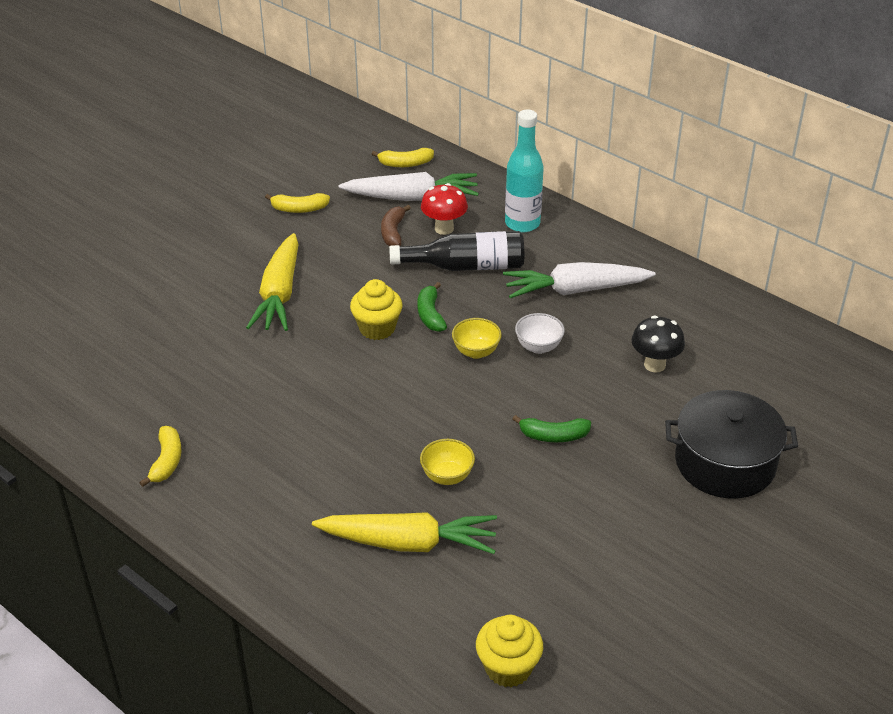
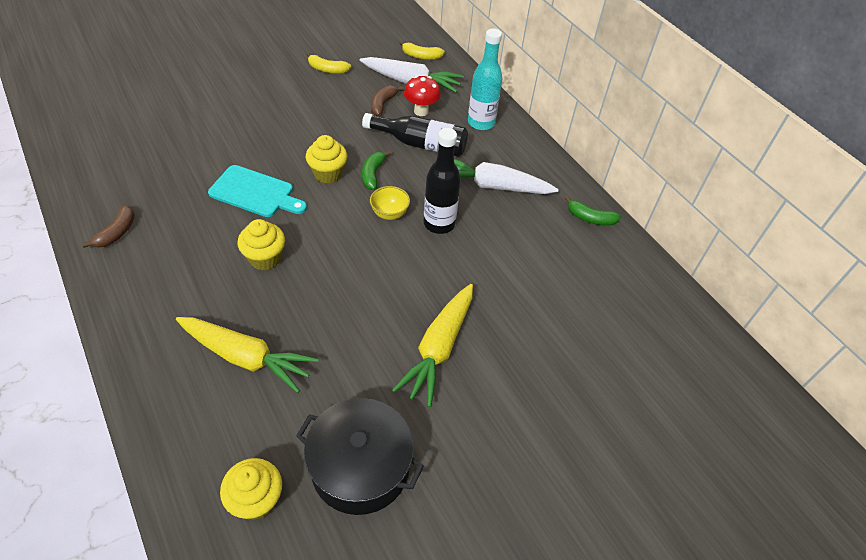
camera: 15 degrees right, 10 degrees up
yellow banana [139,426,181,487] -> brown banana [82,205,135,248]
yellow carrot [246,233,299,331] -> yellow carrot moved to [392,284,473,407]
yellow bowl [420,439,475,485] -> none
green banana [512,415,591,442] -> green banana moved to [565,196,621,226]
white bowl [515,313,565,354] -> black bottle [423,128,461,234]
black mushroom [632,316,685,372] -> none
black pot [665,390,798,499] -> black pot moved to [296,398,424,515]
none -> turquoise cutting board [208,165,307,217]
none -> yellow cupcake [237,219,285,270]

